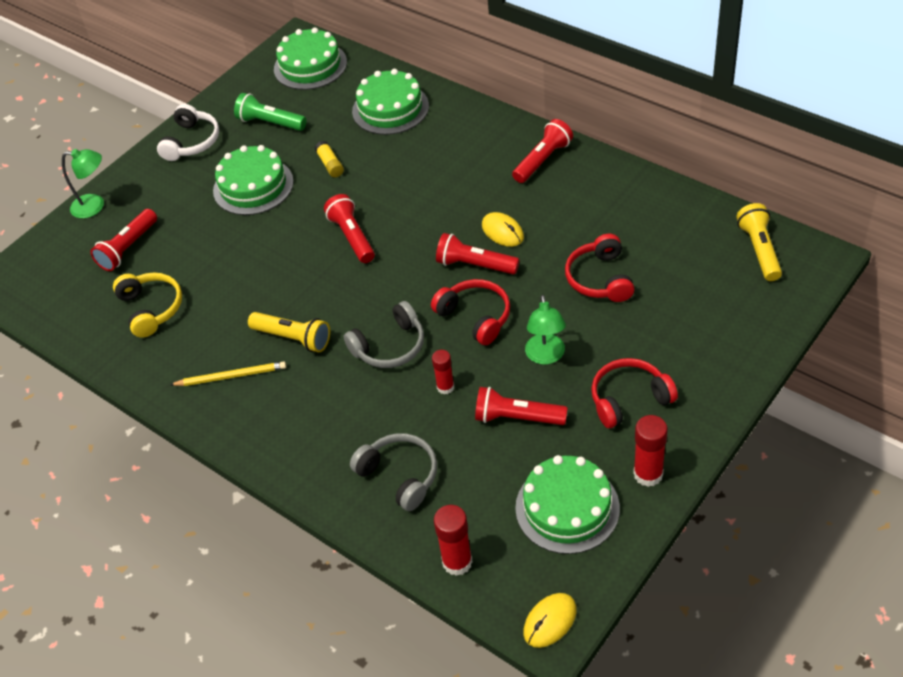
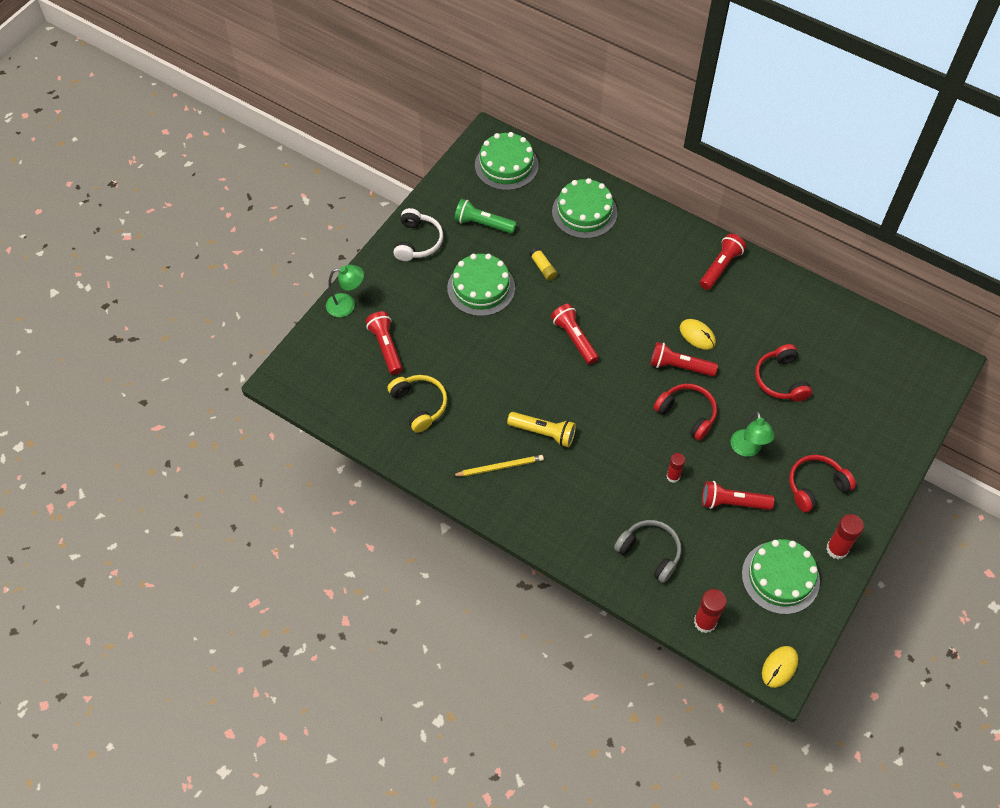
camera: 10 degrees left, 10 degrees up
red flashlight [90,209,157,271] -> red flashlight turned 135 degrees clockwise [365,311,403,375]
grey headphones [344,301,424,368] -> none
yellow flashlight [736,203,782,281] -> none

